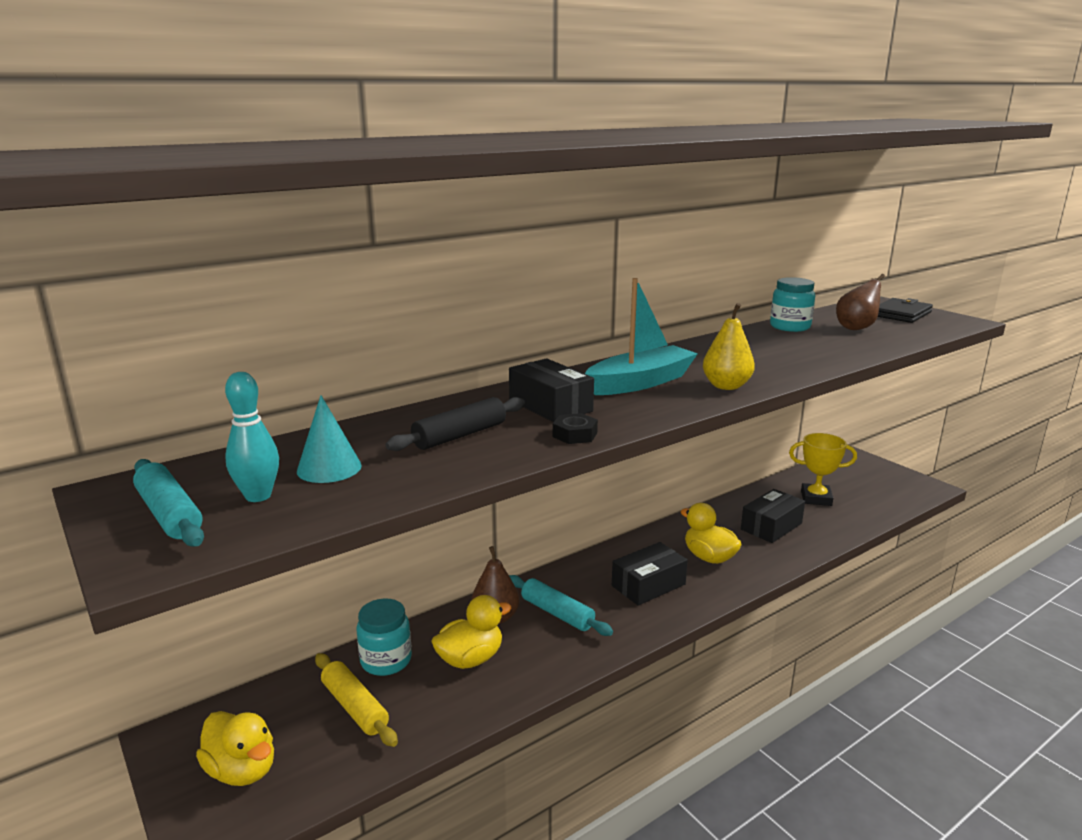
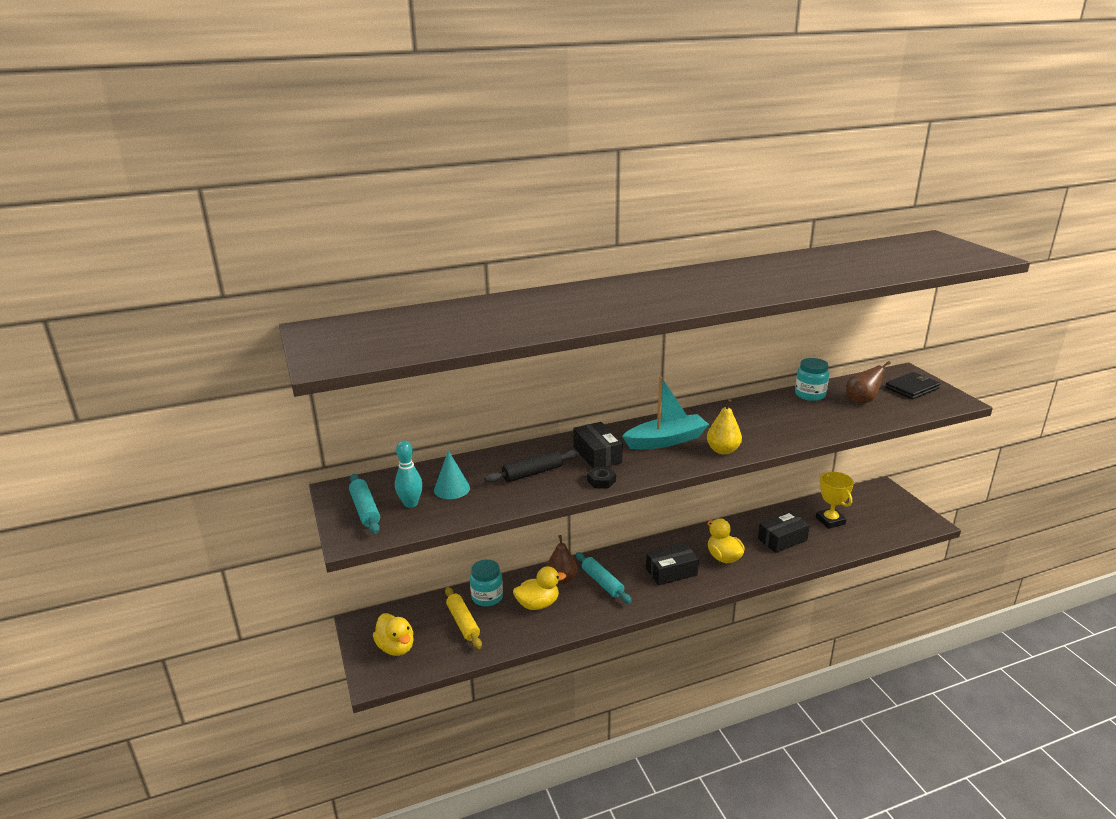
camera: 15 degrees right, 5 degrees up
yellow trophy [789,433,857,506] -> yellow trophy turned 45 degrees clockwise [816,472,854,529]

